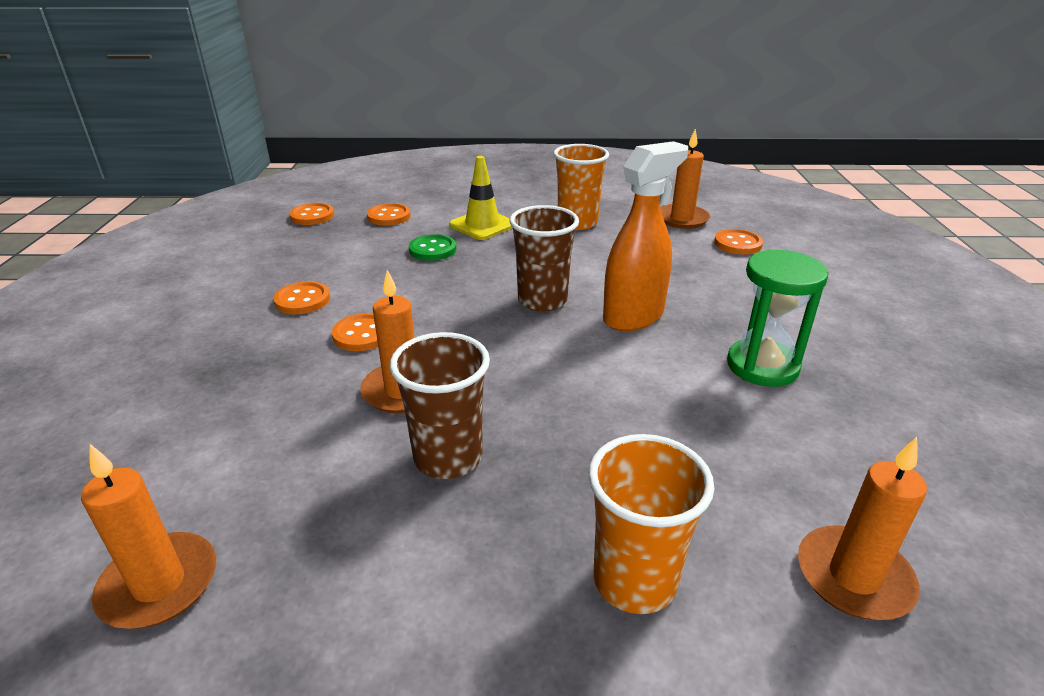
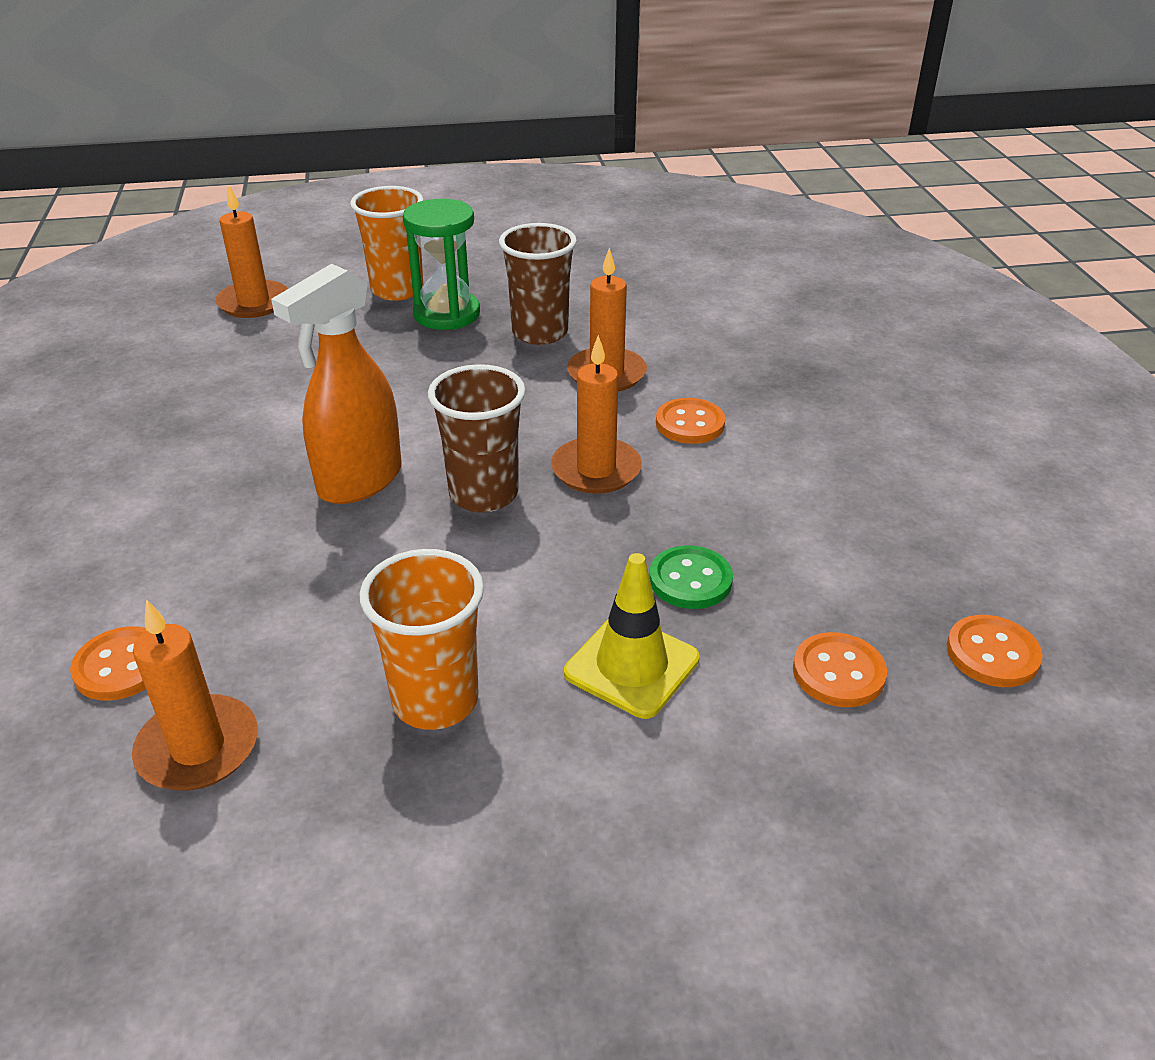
camera: 170 degrees right, 5 degrees up
orange candle [81,444,216,629] -> orange candle moved to [551,335,642,494]
orange button [273,281,330,314] -> none
green hourglass [727,249,828,387] -> green hourglass moved to [403,199,480,330]

